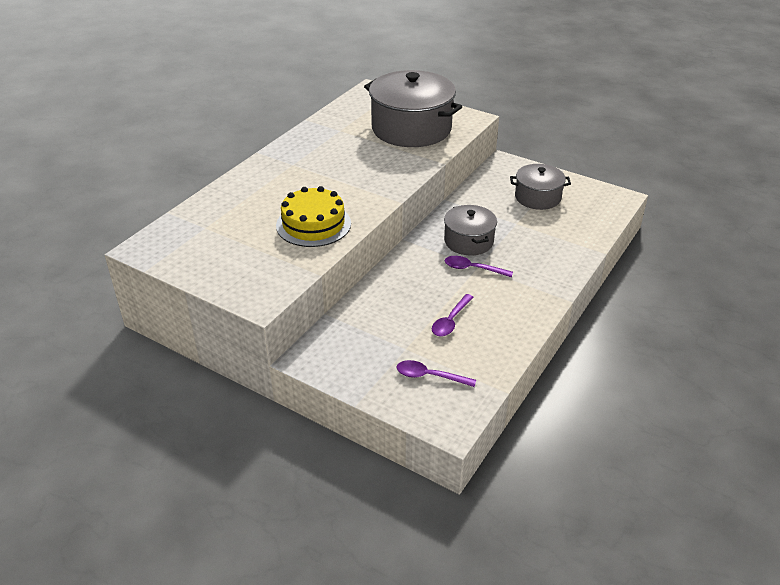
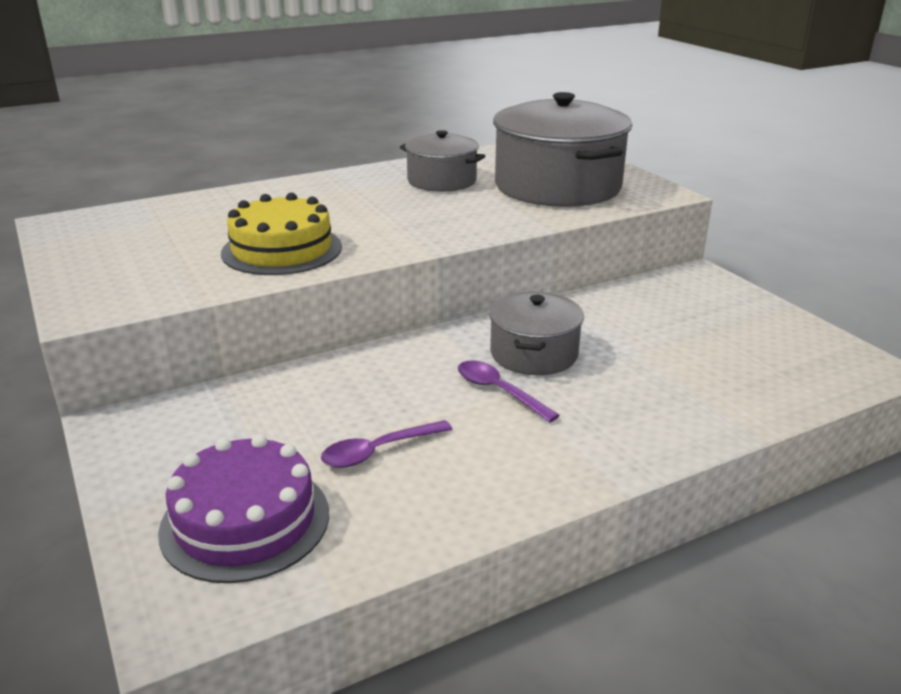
camera: 30 degrees right, 10 degrees down
purple spoon [397,360,476,387] -> purple cake [158,435,329,583]
grey pot [510,164,571,210] -> grey pot moved to [400,130,485,192]

